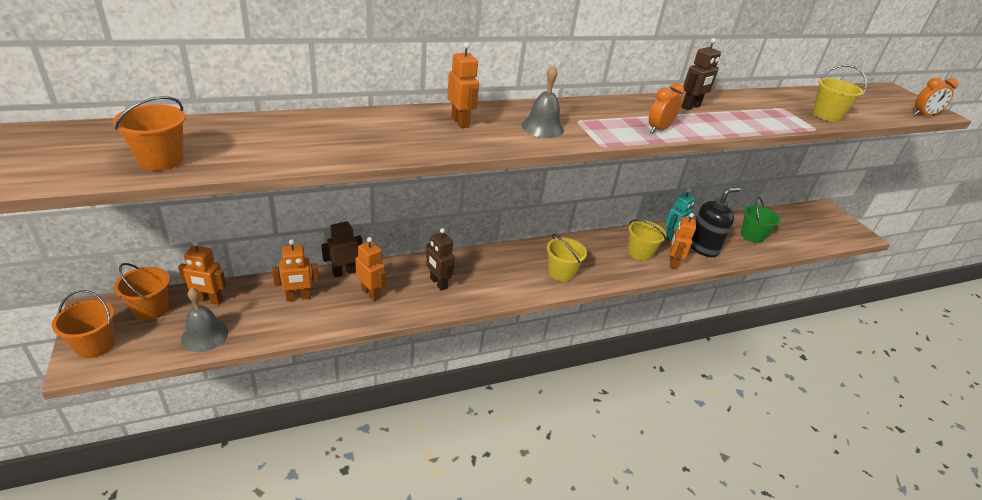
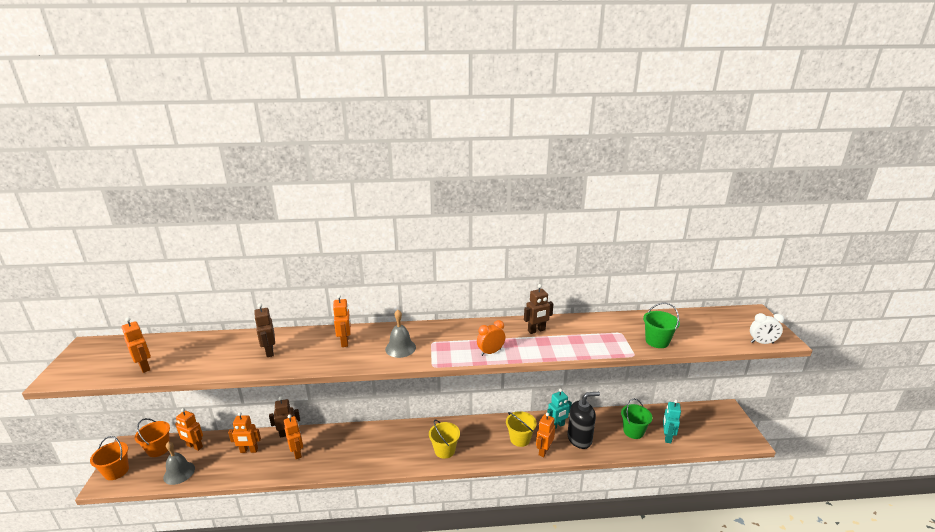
camera: 20 degrees right, 10 degrees down
orange bucket [113,96,186,171] -> orange robot [121,317,151,373]
brown robot [426,228,455,291] -> brown robot moved to [254,303,275,357]
yellow bucket [812,65,867,122] -> green bucket [643,302,680,348]
orange clock [914,78,958,116] -> white clock [750,313,784,344]
none -> turquoise robot [663,399,681,443]

